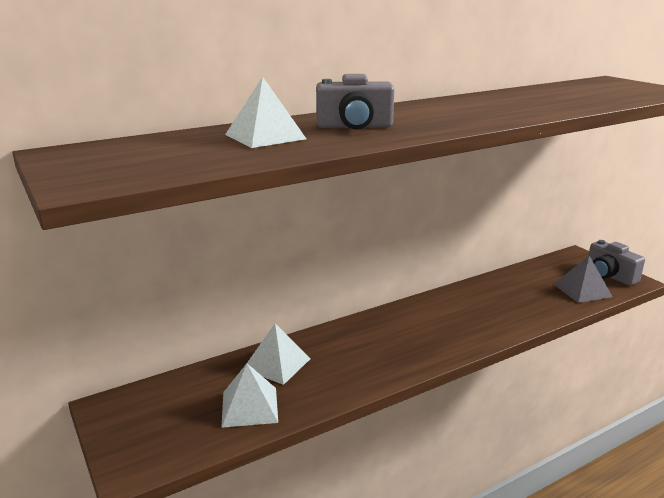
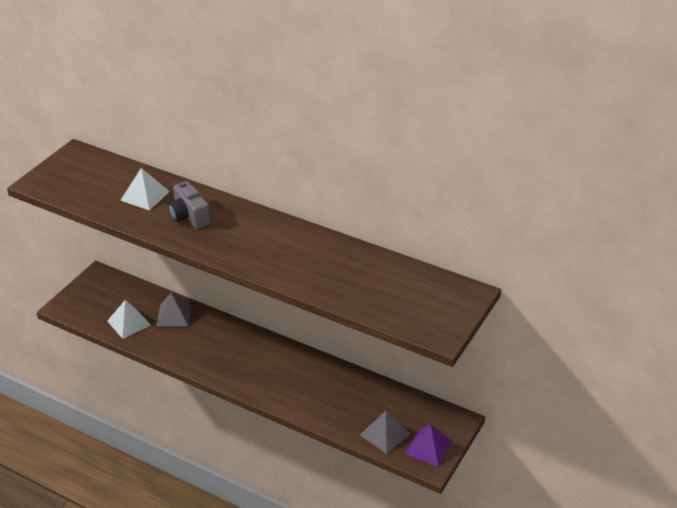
camera: 60 degrees right, 15 degrees up
white pyramid [247,324,310,385] -> grey pyramid [156,293,192,327]
grey camera [588,240,645,286] -> purple pyramid [405,424,453,467]

